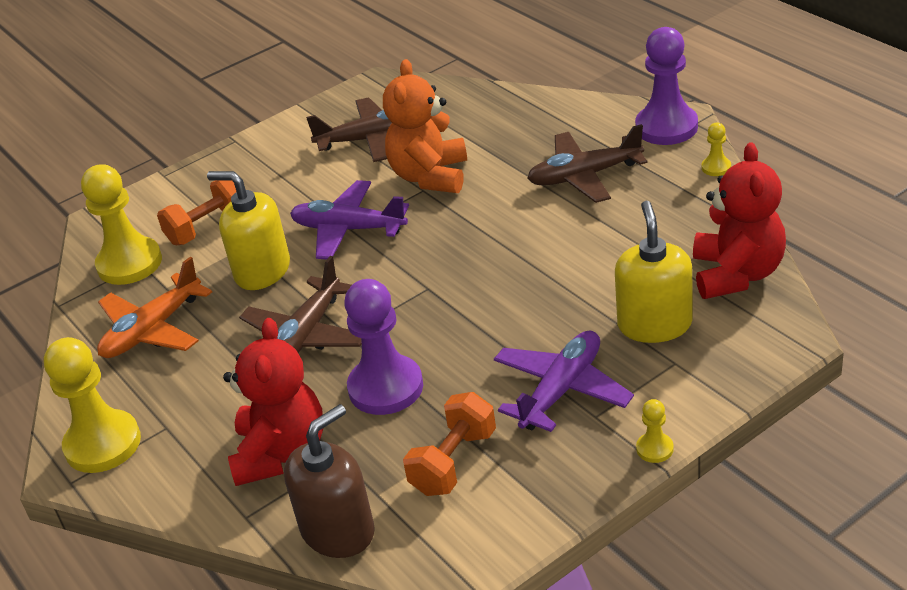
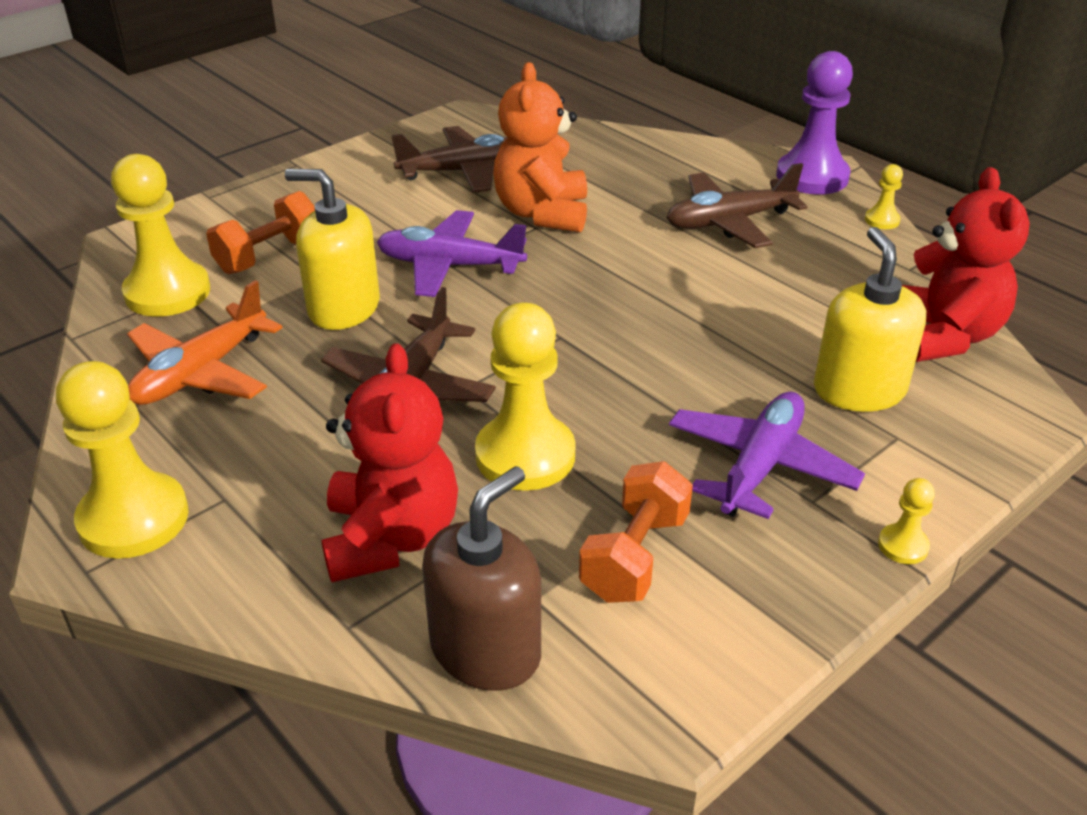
camera: 10 degrees left, 0 degrees up
purple pawn [344,279,423,415] -> yellow pawn [475,303,576,491]

